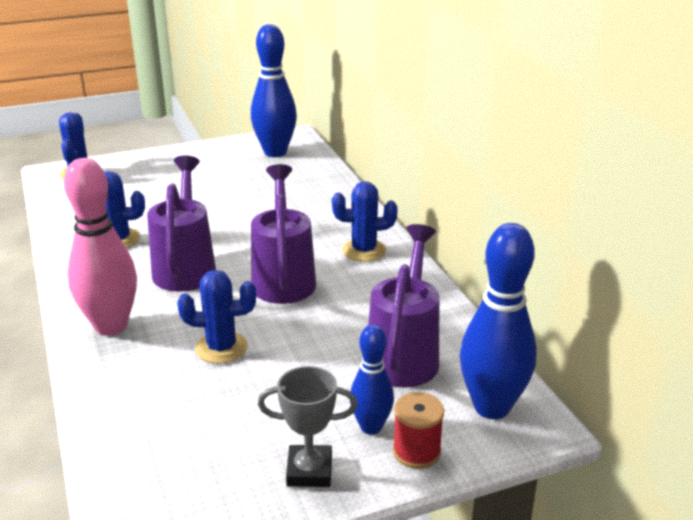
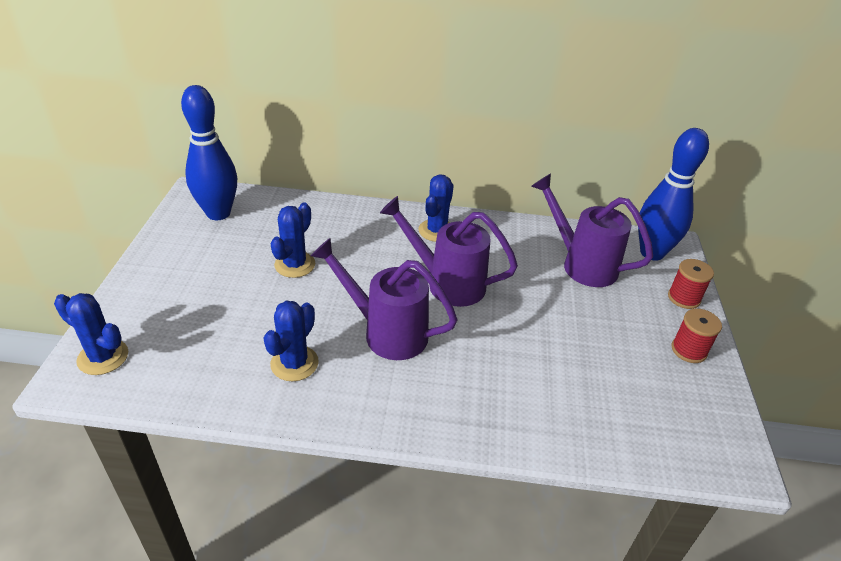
camera: 65 degrees left, 10 degrees up
pink bowling pin [64,158,137,336] -> none
blue cactus [177,270,256,364] -> blue cactus moved to [270,203,315,278]
grey trophy [258,366,358,487] -> red spool [672,309,722,363]
blue bowling pin [350,324,394,435] -> none

